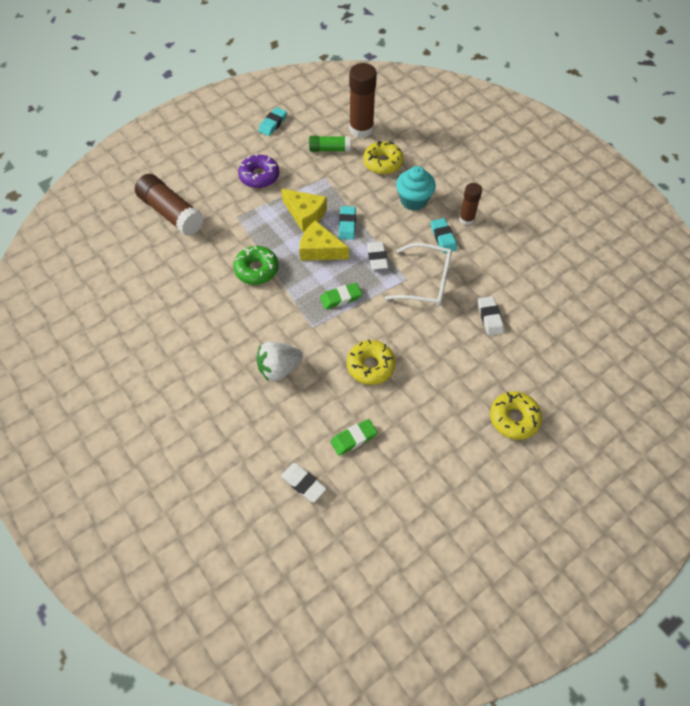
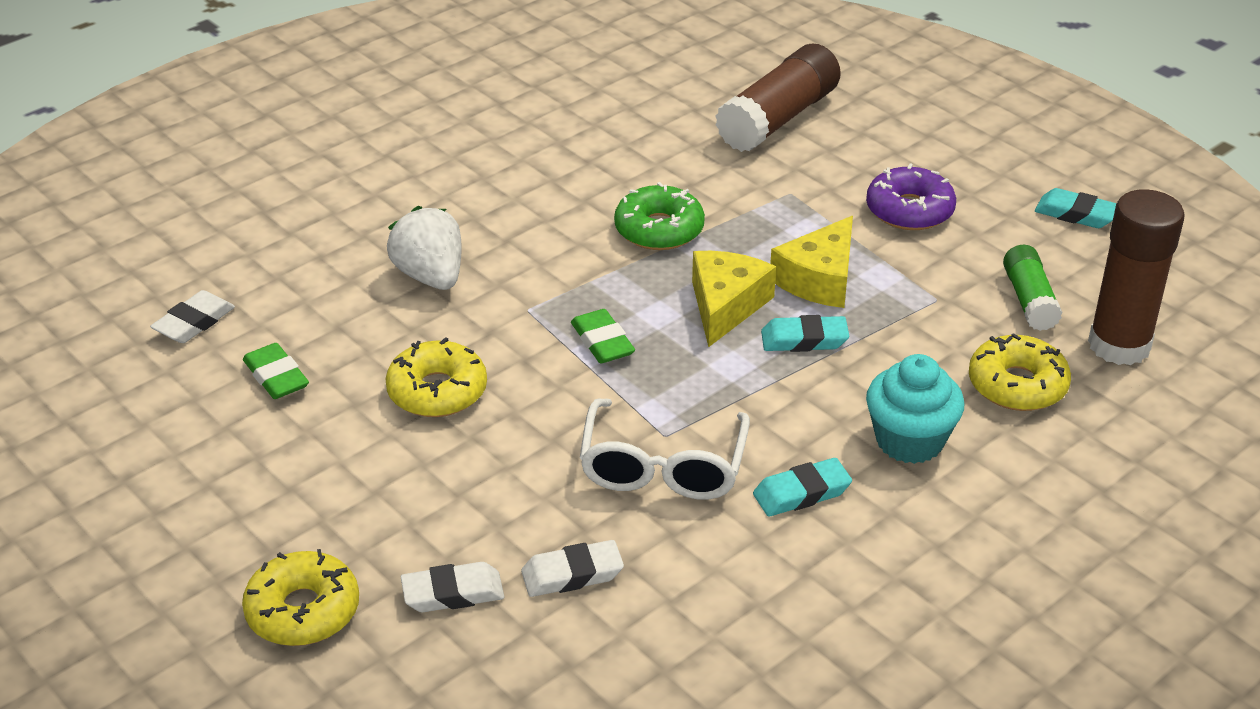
camera: 85 degrees right, 20 degrees down
white eraser [367,242,388,270] -> white eraser moved to [401,562,504,612]
brown glue stick [459,183,482,225] -> none

